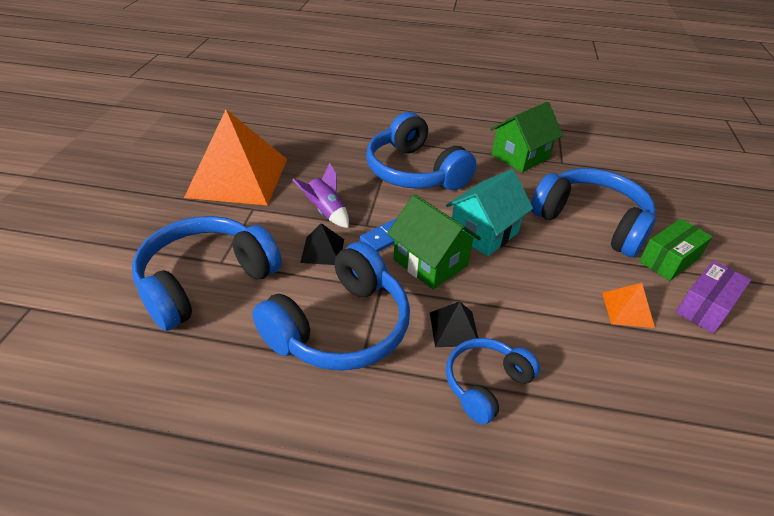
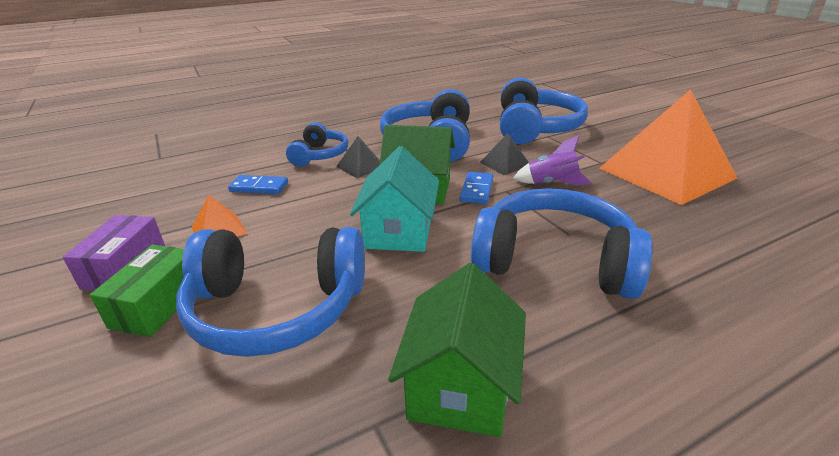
camera: 145 degrees right, 10 degrees down
none -> blue domino [228,175,288,194]

